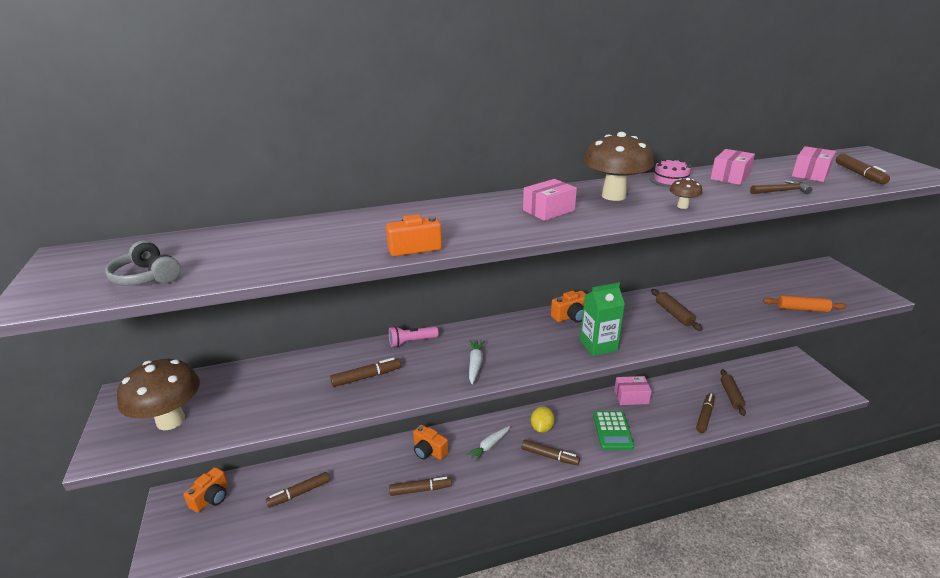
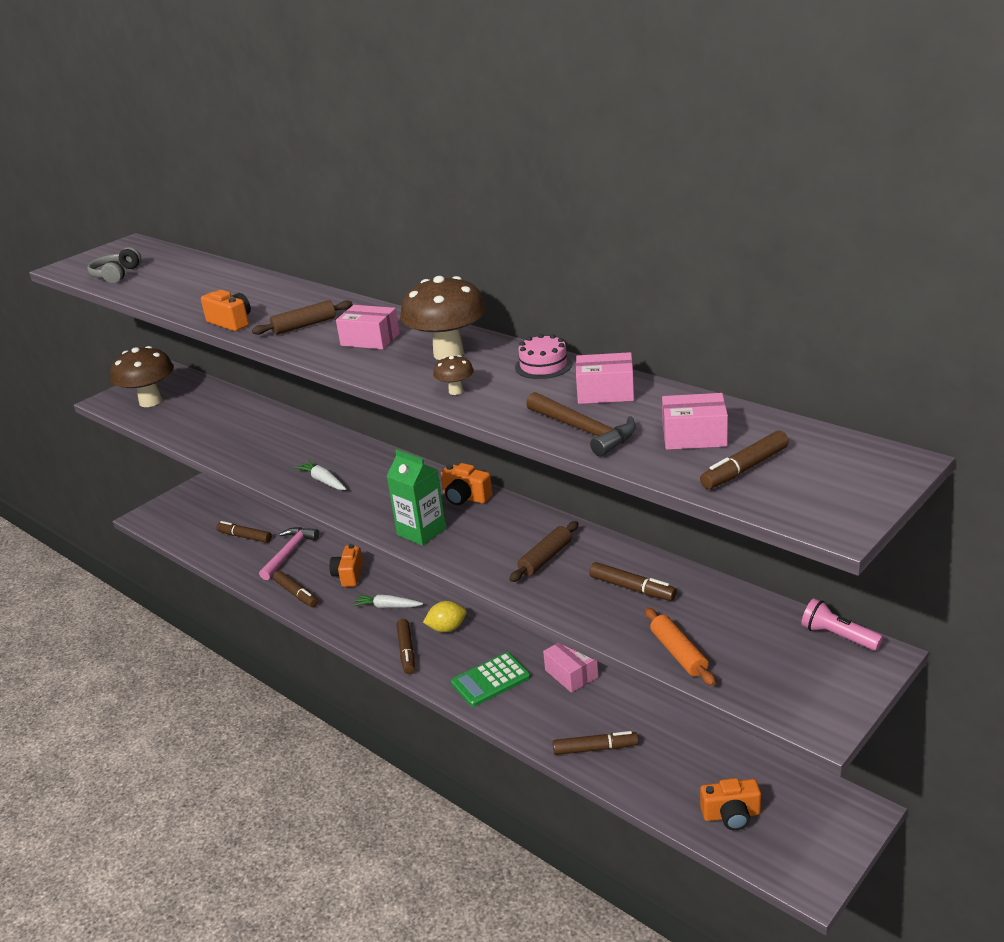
camera: 60 degrees right, 0 degrees up
orange camera [183,467,228,513] -> orange camera moved to [700,778,761,830]
brown marker [330,357,401,387] -> brown marker moved to [589,562,677,601]
pink flashlight [389,326,439,347] -> pink flashlight moved to [801,598,883,651]
white carrot [469,340,485,384] -> white carrot turned 105 degrees counterclockwise [294,460,346,490]
brown rolling pin [720,369,746,416] -> brown rolling pin moved to [252,300,353,335]
brown hammer [750,180,813,194] -> brown hammer [526,392,636,457], size x1.51
none -> pink hammer [259,527,319,580]

